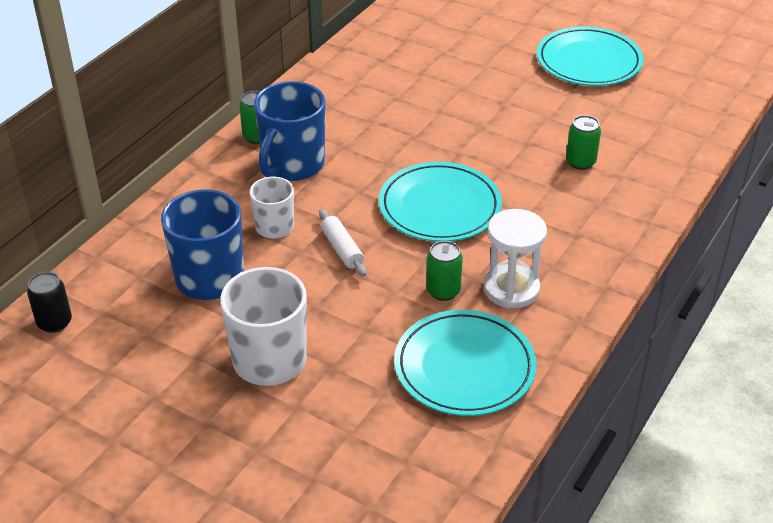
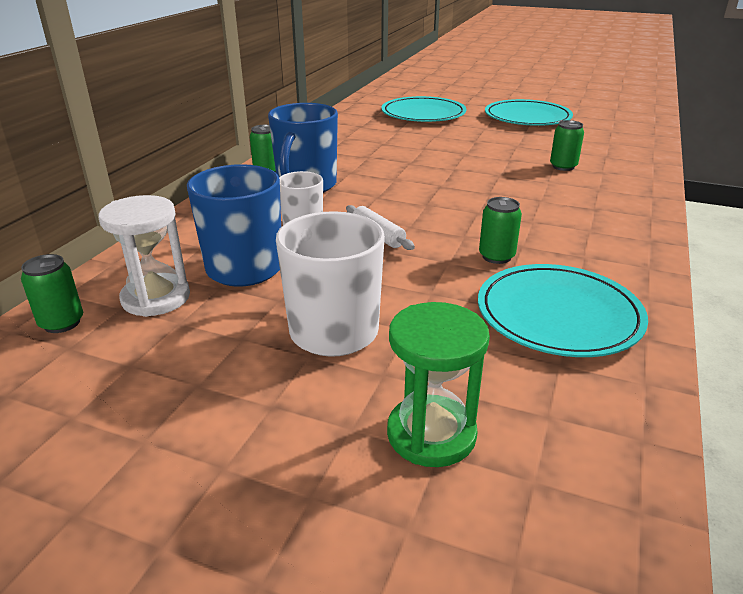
camera: 10 degrees left, 10 degrees down
black can [27,272,72,333] -> green can [21,254,83,333]
turquoise plate [379,162,502,242] -> turquoise plate moved to [381,96,467,122]
white hourglass [484,209,547,308] -> white hourglass moved to [99,195,190,317]
none -> green hourglass [387,302,490,467]

